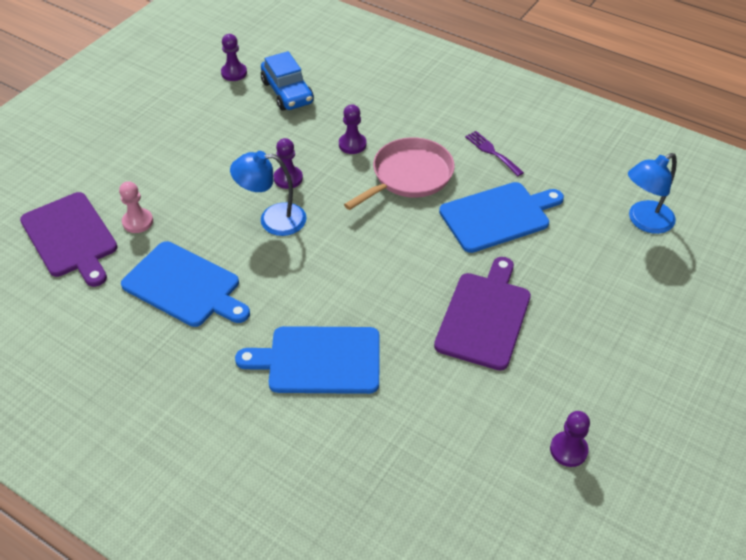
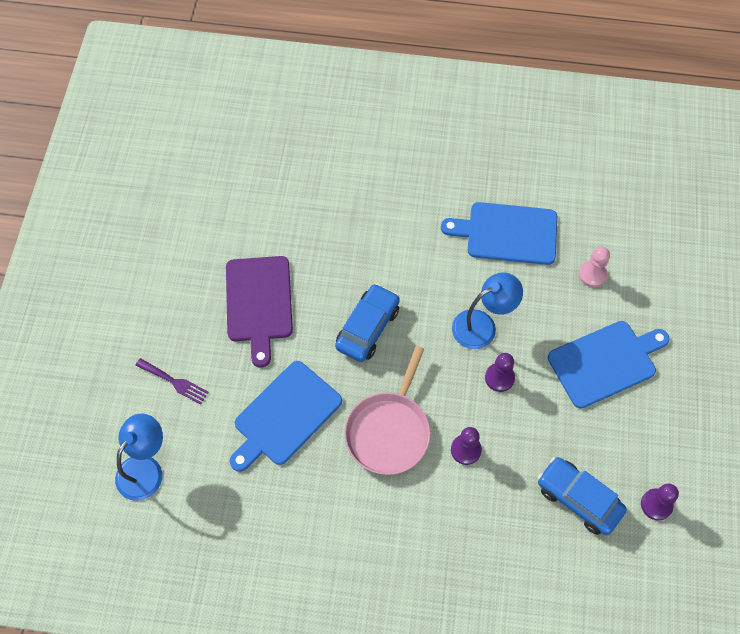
camera: 155 degrees right, 15 degrees up
purple cutting board [20,192,118,287] -> none
blue cutting board [235,326,380,394] -> blue cutting board moved to [548,321,669,409]
purple fork [465,131,524,176] -> purple fork moved to [135,358,209,405]
purple pawn [550,411,590,467] -> none
none -> blue car [335,283,400,362]

